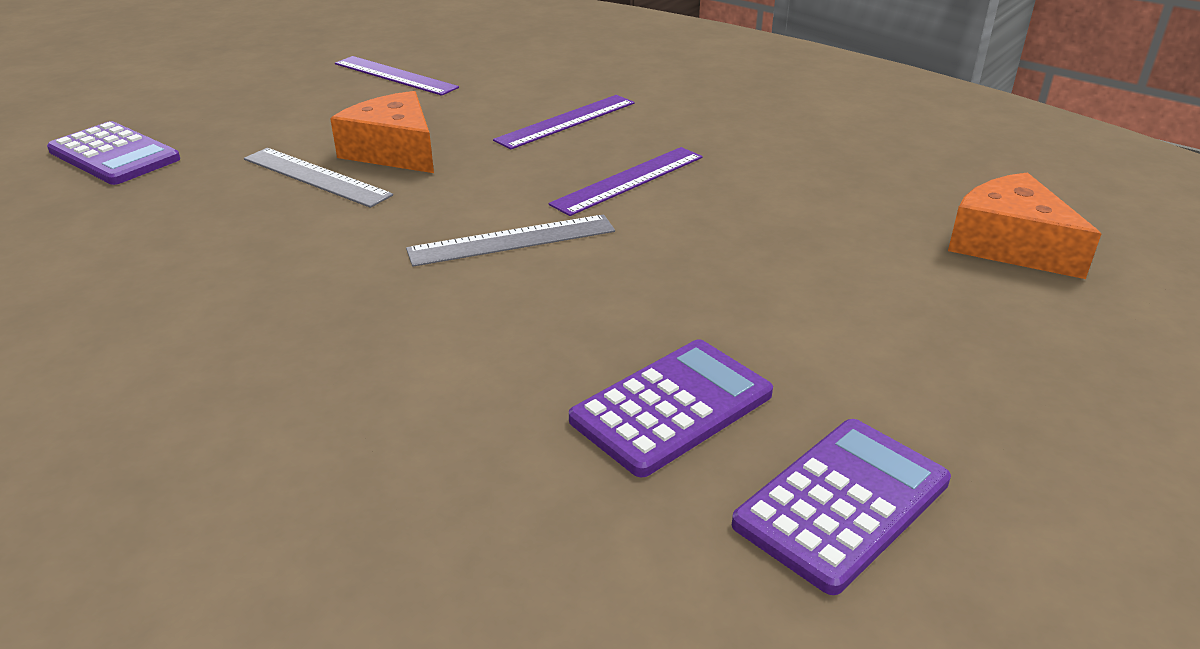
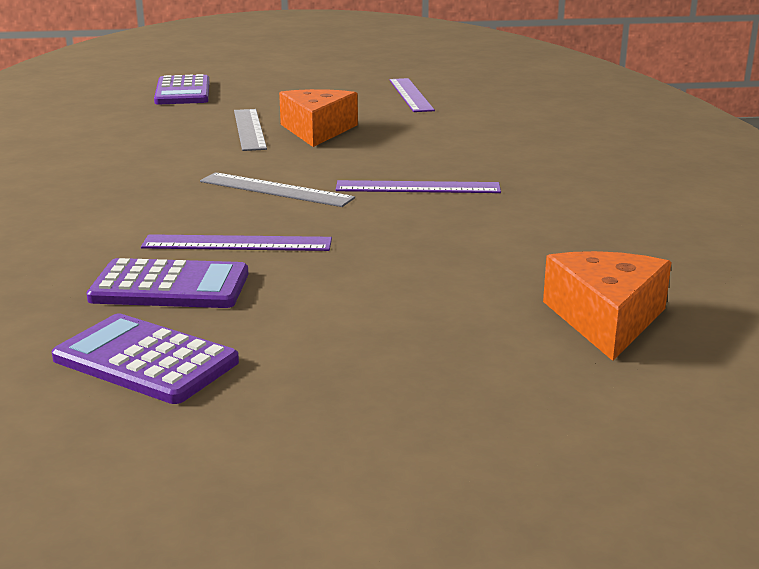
camera: 45 degrees right, 10 degrees down
purple ruler [493,95,634,149] -> purple ruler moved to [141,234,332,251]
purple calculator [732,419,951,595] -> purple calculator turned 150 degrees counterclockwise [52,313,239,404]

